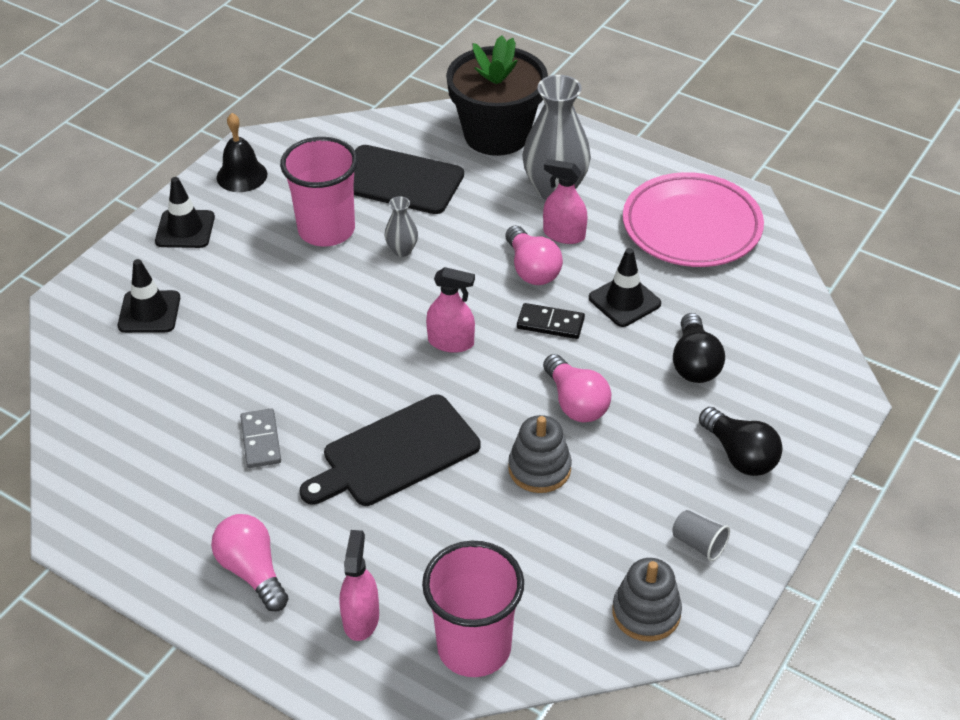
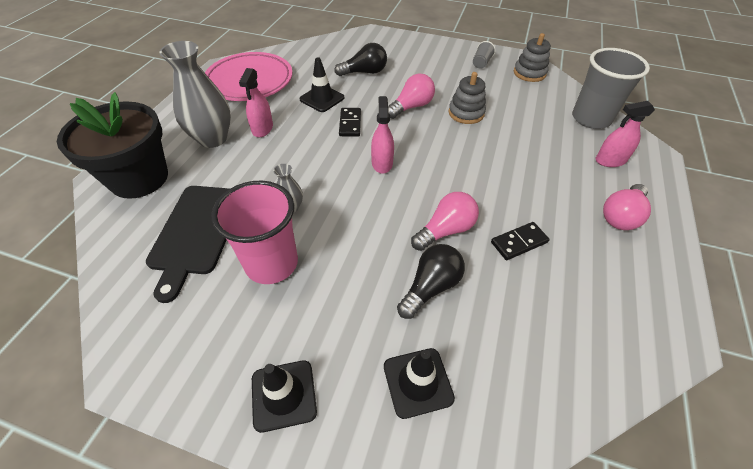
camera: 105 degrees left, 5 degrees up
black bell [217,113,267,192] -> none
grey domino [240,409,281,468] -> black domino [491,222,550,260]
black cutting board [300,395,480,506] -> none
pink cup [422,541,524,677] -> grey cup [572,48,650,129]
pink light bulb [505,226,563,285] -> pink light bulb moved to [411,192,479,251]
black light bulb [699,407,783,476] -> black light bulb moved to [397,244,465,319]

